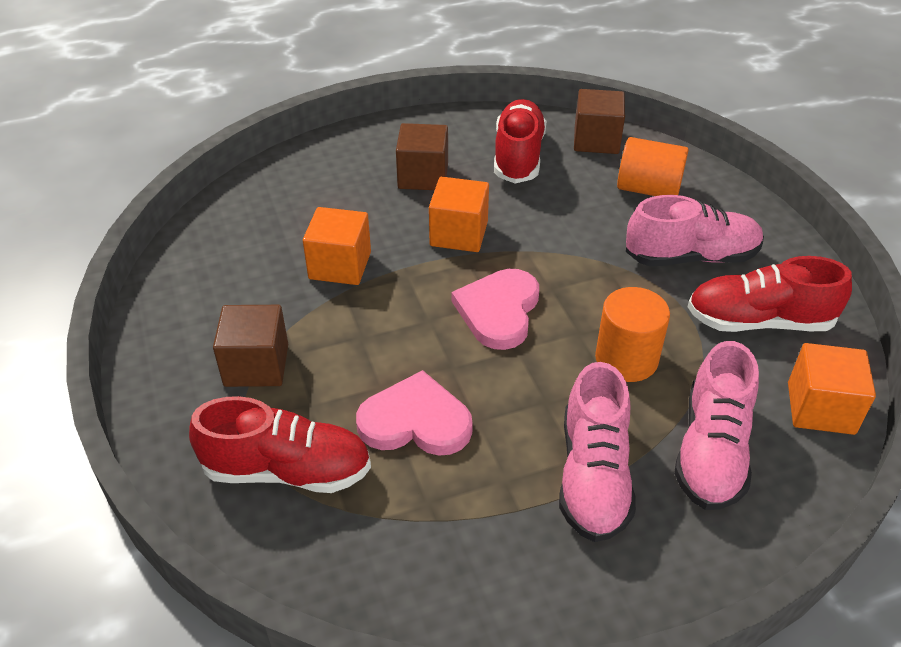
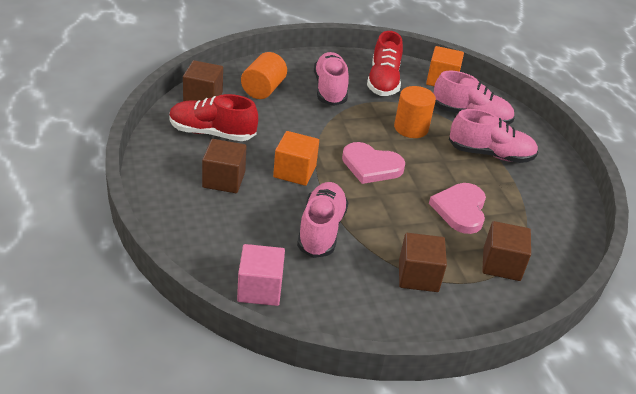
camera: 90 degrees left, 5 degrees down
red shoe [189,396,371,493] -> brown cube [482,221,531,281]
orange cube [303,207,371,285] -> pink shoe [297,182,348,258]
none -> pink cube [237,244,285,306]

